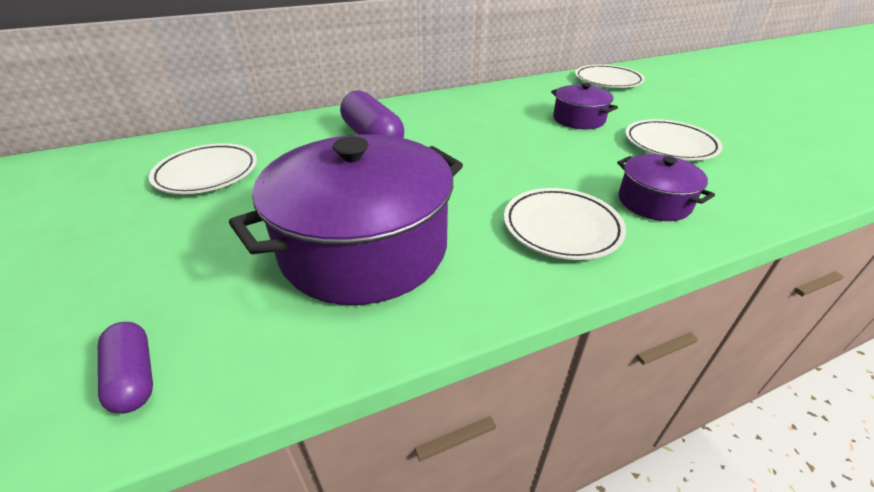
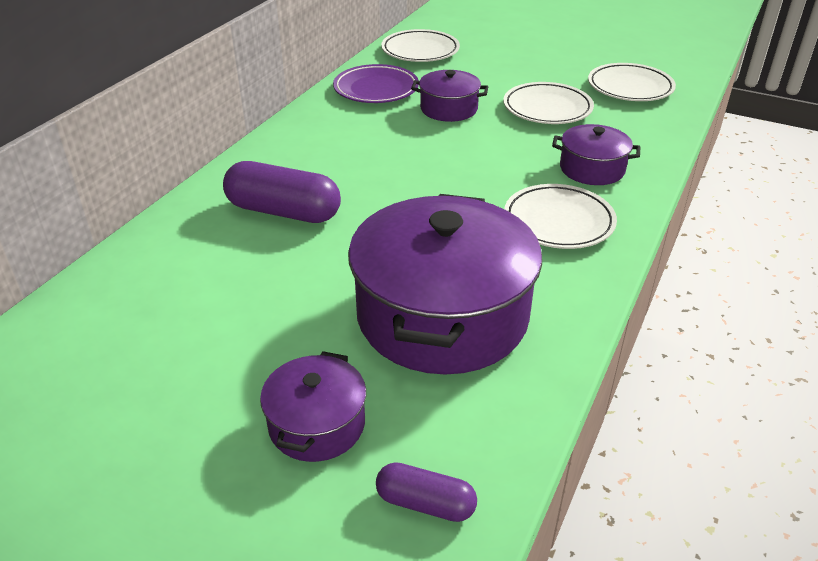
camera: 40 degrees left, 0 degrees up
white plate [149,143,257,194] -> white plate moved to [588,63,676,101]
none -> purple pot [260,351,366,462]
none -> purple plate [333,64,419,103]

